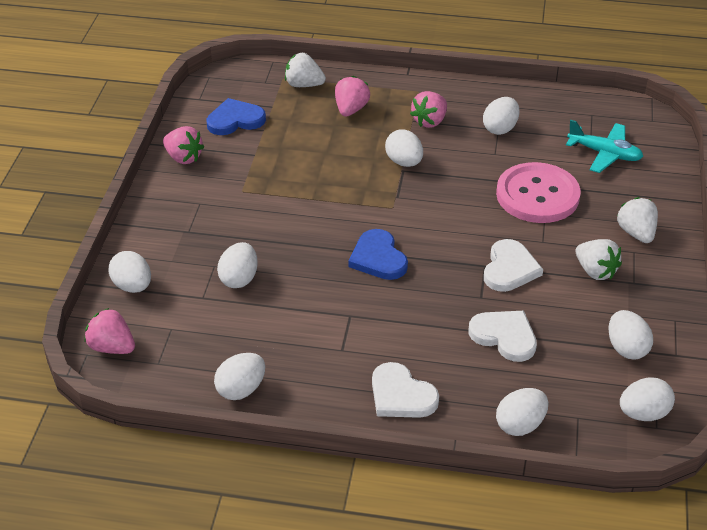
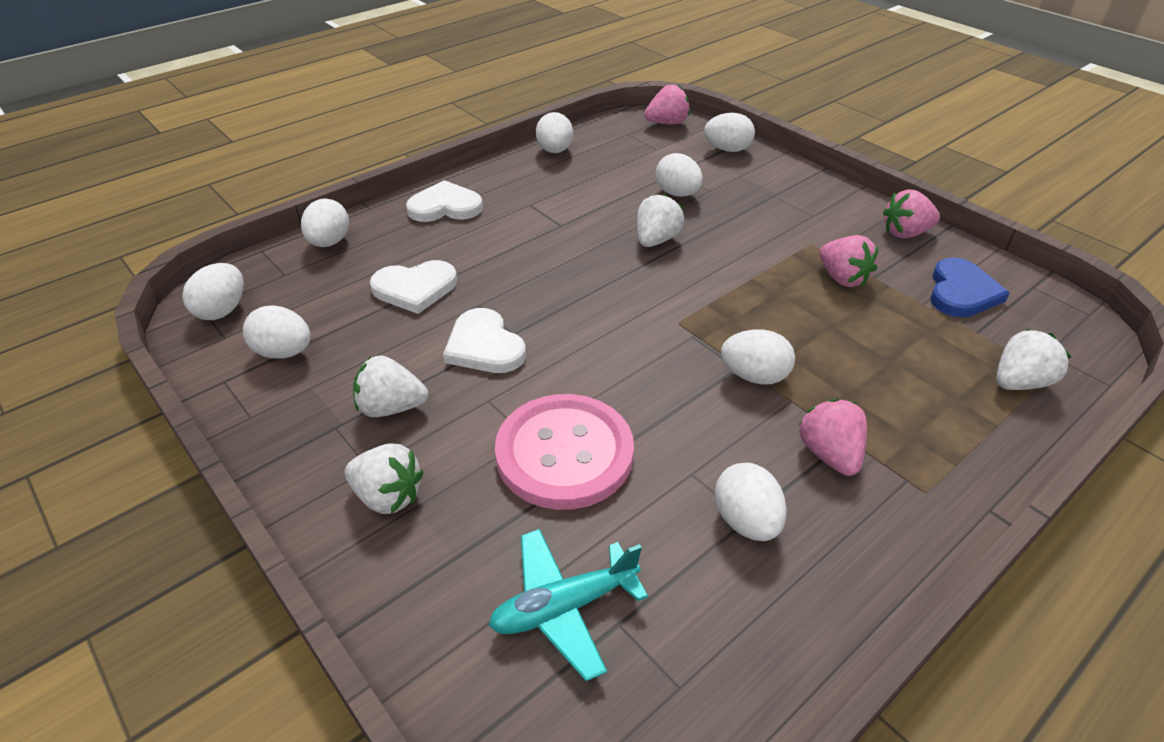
camera: 130 degrees right, 0 degrees up
pink strawberry [335,76,370,117] -> pink strawberry moved to [819,235,878,287]
blue heart [348,229,408,280] -> none
none -> white strawberry [637,193,684,247]

